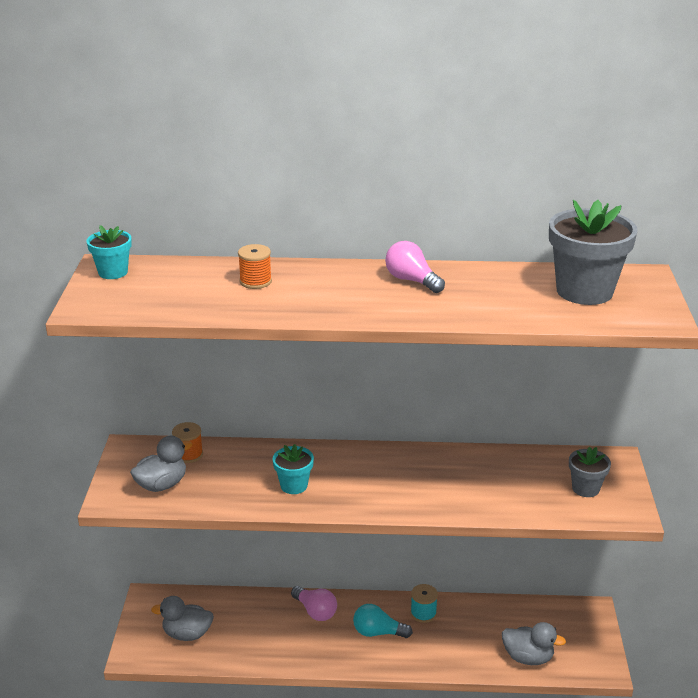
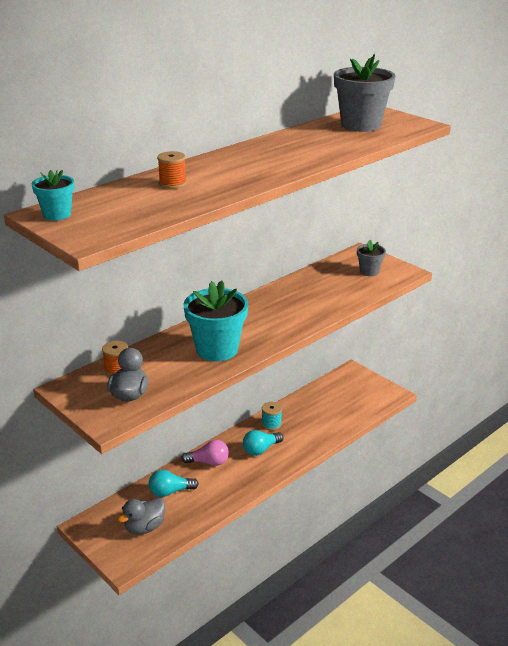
camera: 45 degrees left, 0 degrees up
turquoise flower pot [273,444,314,494] -> turquoise flower pot [183,281,248,361], size x1.88
pink light bulb [385,241,445,293] -> none
grey duck [502,622,566,665] -> none
none -> turquoise light bulb [149,470,199,497]

